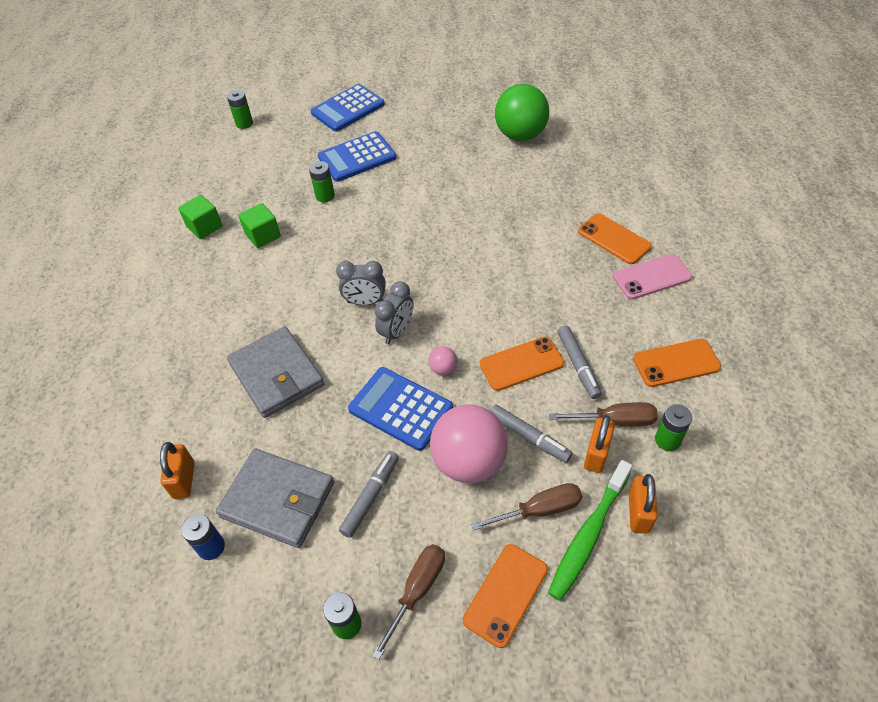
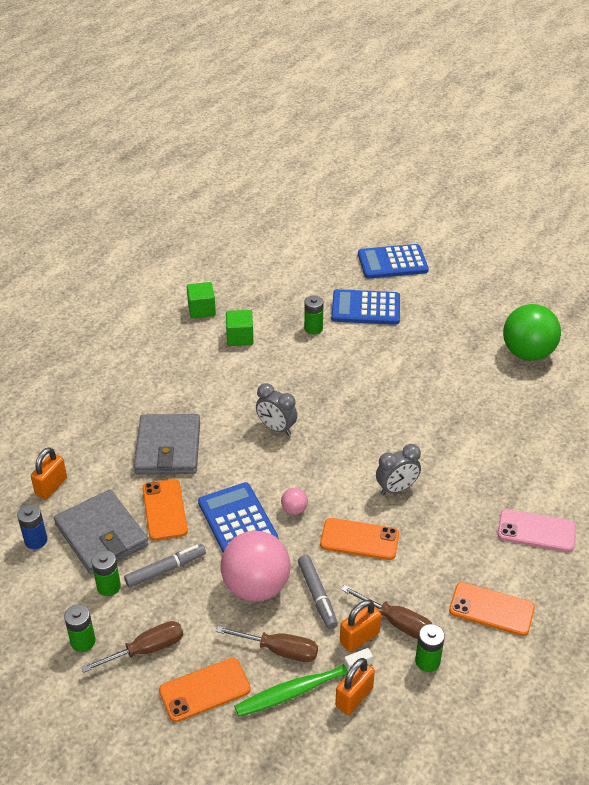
camera: 30 degrees right, 10 degrees down
green battery [227,90,253,129] -> green battery moved to [91,550,121,596]
grey clock [375,281,414,344] -> grey clock moved to [376,444,421,495]
grey marker [557,326,602,399] -> none
orange phone [578,213,652,264] -> orange phone moved to [142,479,188,540]

